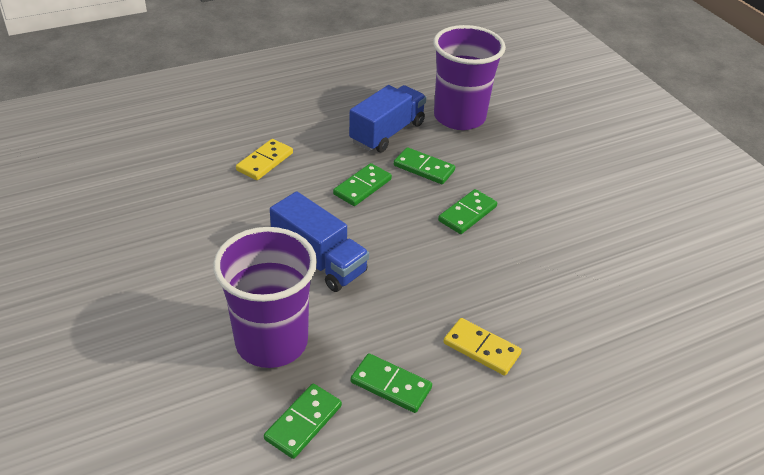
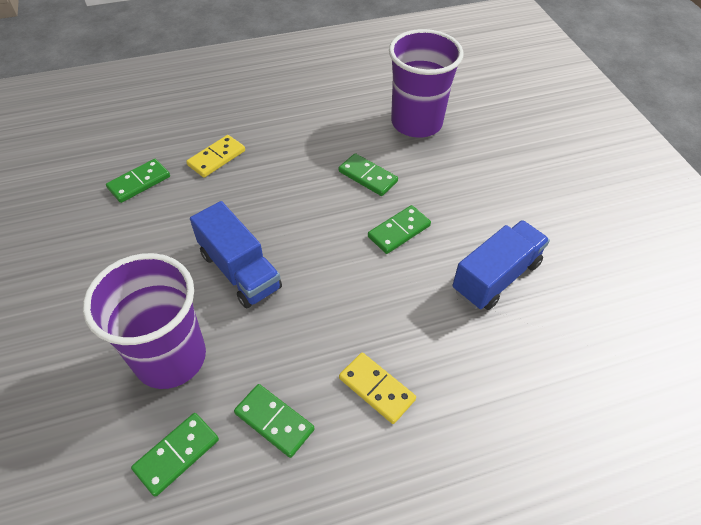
camera: 10 degrees right, 10 degrees up
green domino [333,163,392,206] -> green domino moved to [106,159,170,203]
blue truck [349,85,426,152] -> blue truck moved to [452,220,550,310]

